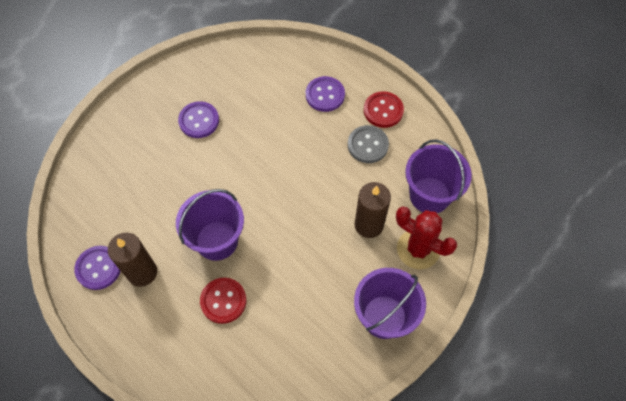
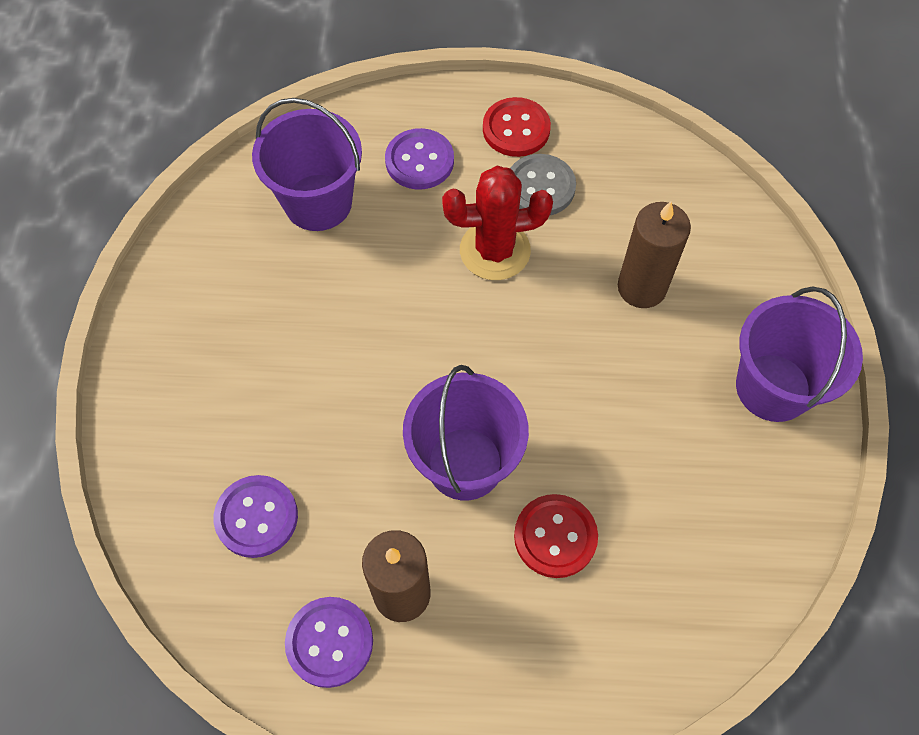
camera: 40 degrees left, 0 degrees up
purple button [178,101,219,138] -> purple button moved to [214,475,298,558]
red cactus [396,206,457,269] -> red cactus moved to [442,166,553,280]
purple bucket [405,139,472,213] -> purple bucket moved to [252,98,362,231]

